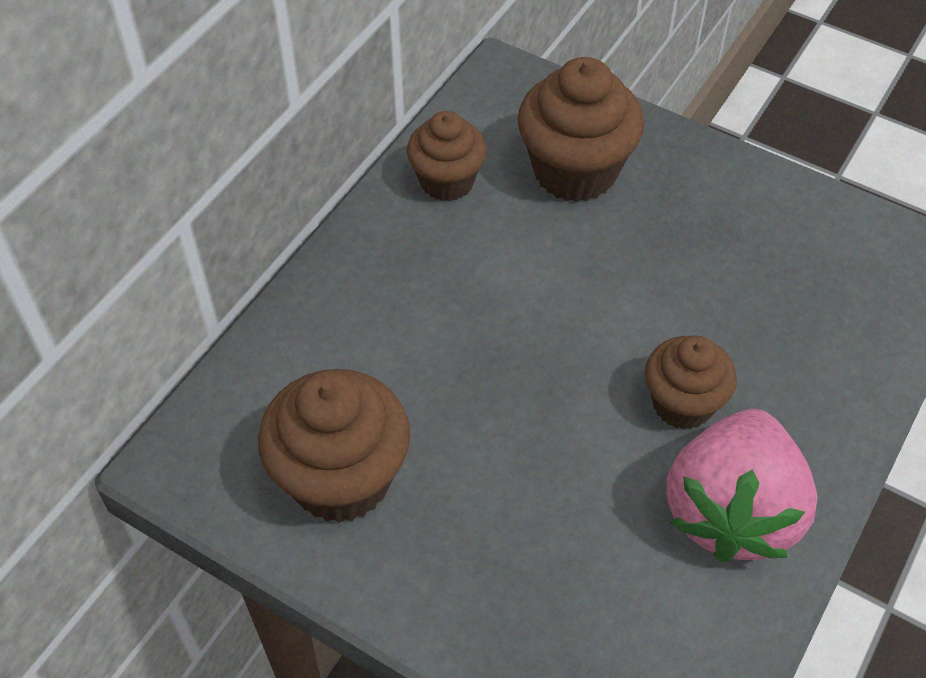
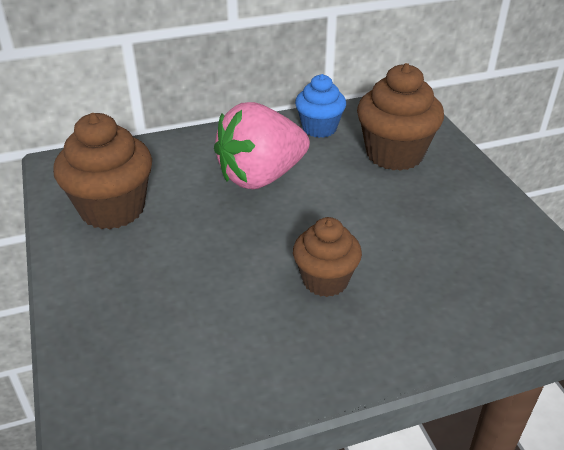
camera: 40 degrees right, 15 degrees down
brown cupcake [407,111,487,201] -> blue cupcake [295,74,346,138]
pink strawberry [666,409,818,562] -> pink strawberry moved to [214,102,310,189]

